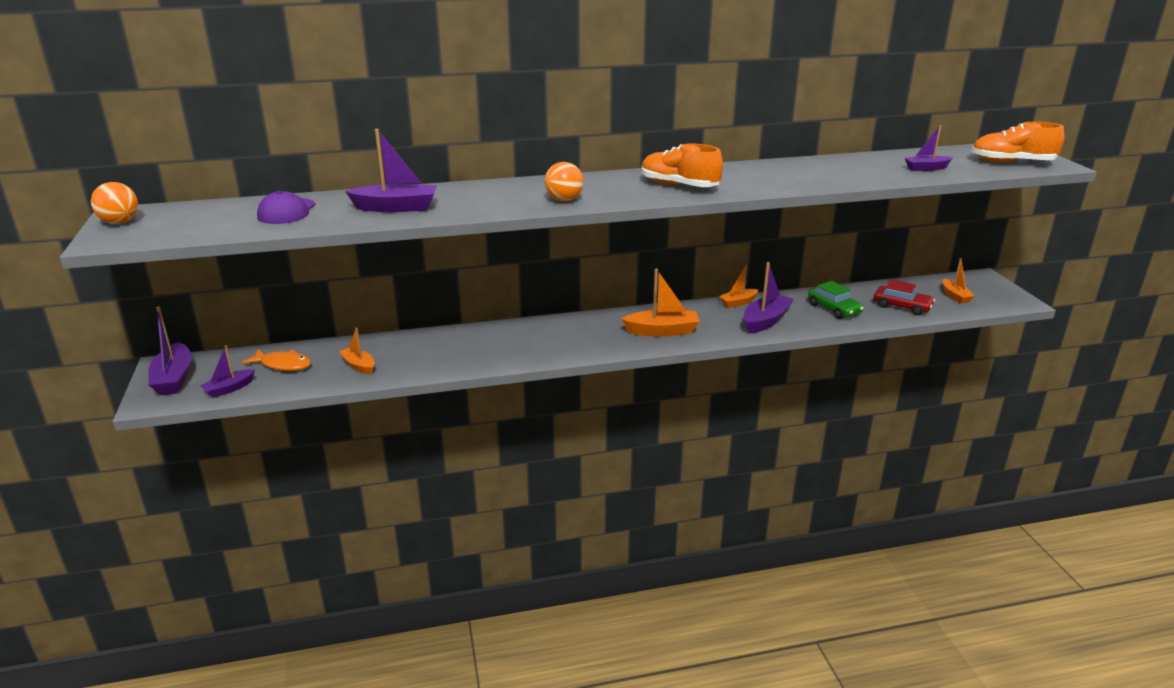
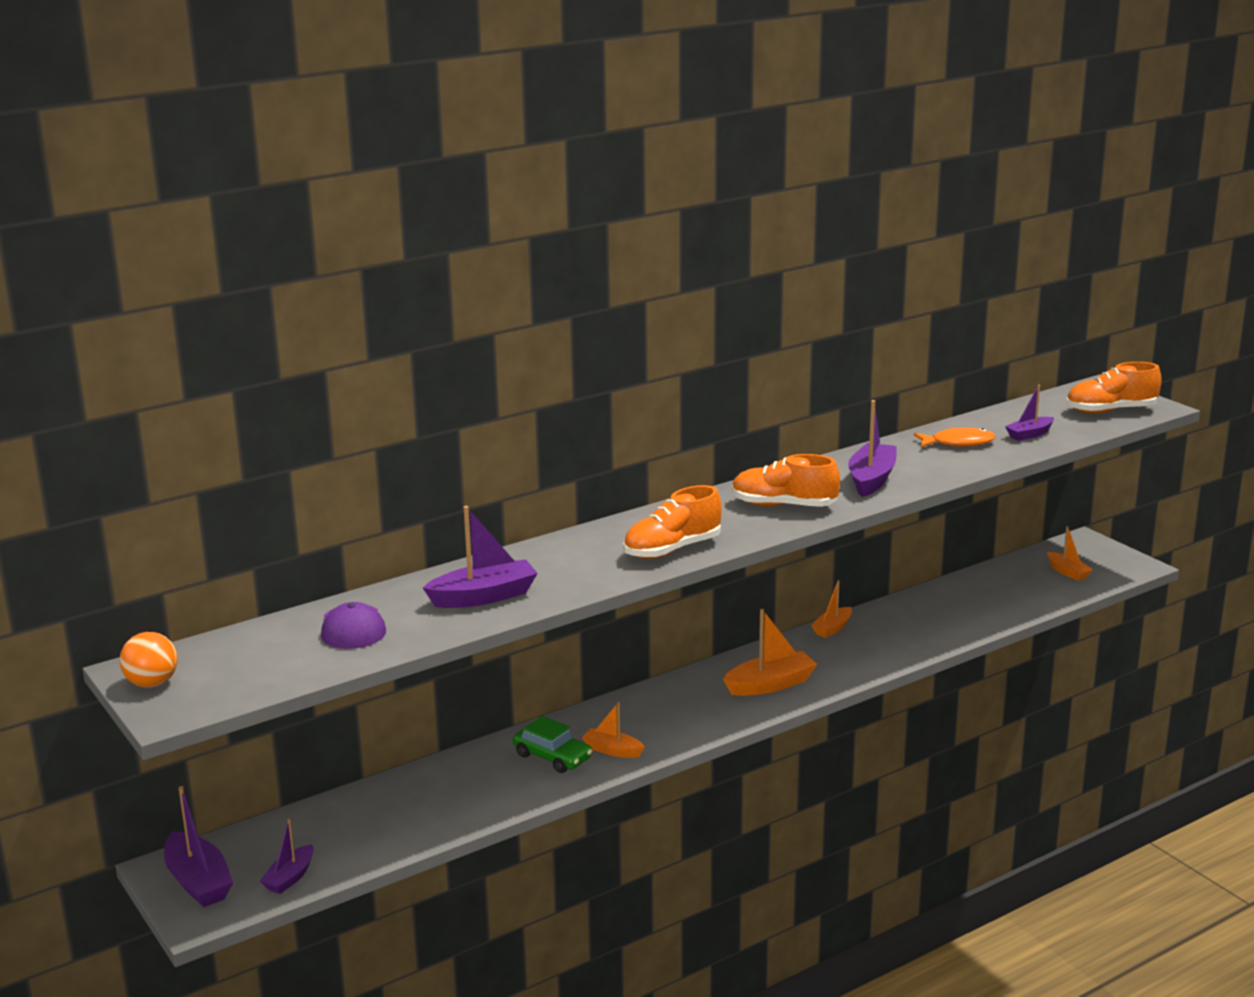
camera: 20 degrees left, 5 degrees down
orange fish [242,349,311,371] -> orange fish moved to [914,428,995,447]
orange boat [339,328,375,375] -> orange boat moved to [582,702,645,758]
orange ball [545,162,584,201] -> orange shoe [623,485,722,559]
purple boat [744,262,794,334] -> purple boat moved to [848,400,897,497]
green car [808,281,864,319] -> green car moved to [513,716,592,773]
red car [874,279,935,315] -> none

